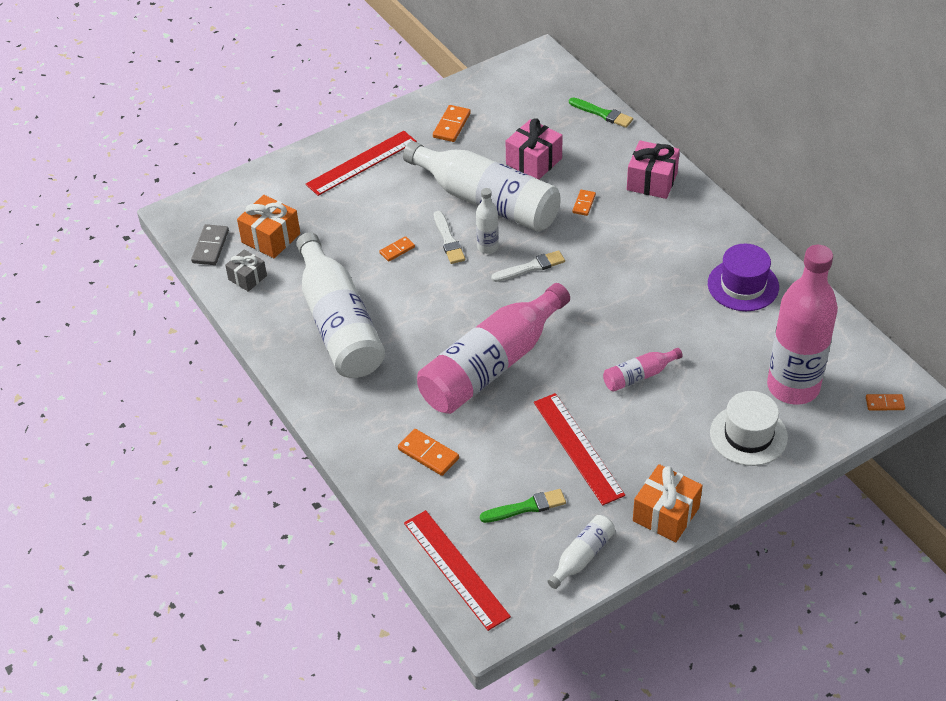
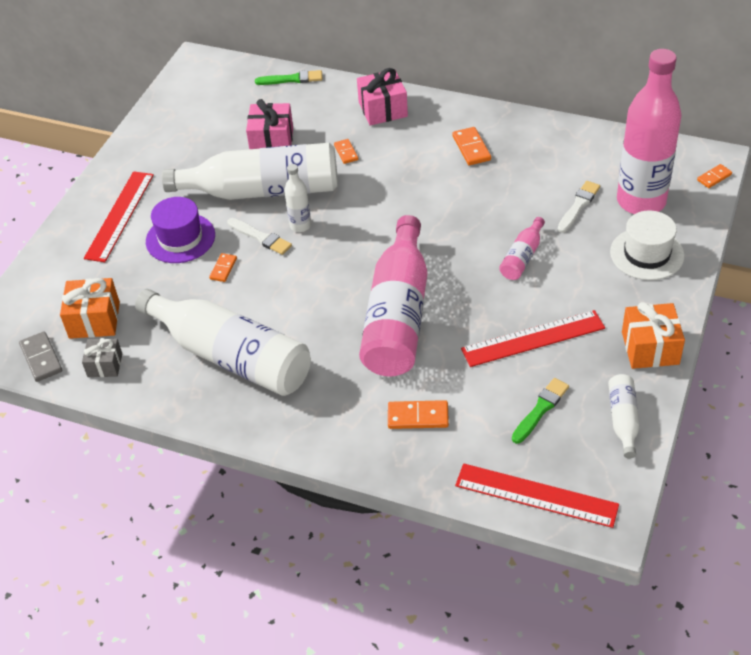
camera: 35 degrees left, 0 degrees up
orange domino [433,105,471,142] -> orange domino moved to [452,127,491,166]
white brush [491,250,565,282] -> white brush moved to [558,181,600,233]
red ruler [534,393,625,505] -> red ruler turned 45 degrees counterclockwise [461,310,605,367]
purple hat [708,244,779,311] -> purple hat moved to [146,197,215,263]

